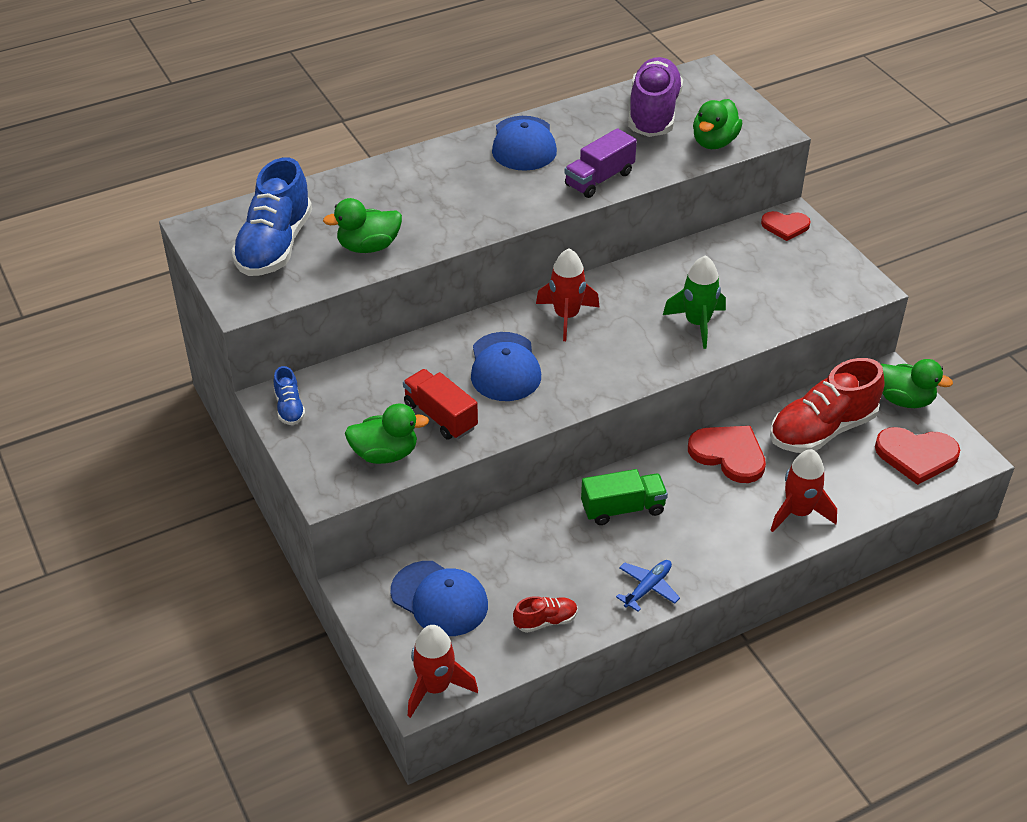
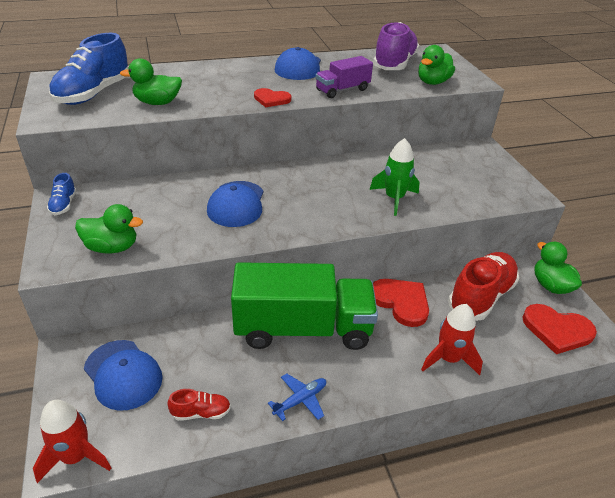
camera: 10 degrees right, 5 degrees down
red truck [403,369,478,440] -> none
red rocket [536,249,599,341] -> none
green truck [581,469,668,525] -> green truck [231,262,378,350], size x2.01
red heart [761,211,811,241] -> red heart moved to [254,88,291,107]
red shoe [770,358,885,453] -> red shoe turned 150 degrees clockwise [448,252,519,321]
green duck [881,359,953,408] -> green duck turned 150 degrees counterclockwise [534,242,582,294]

